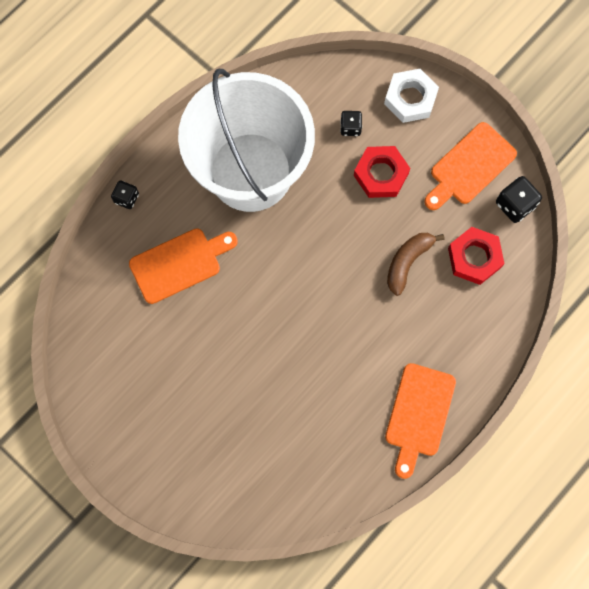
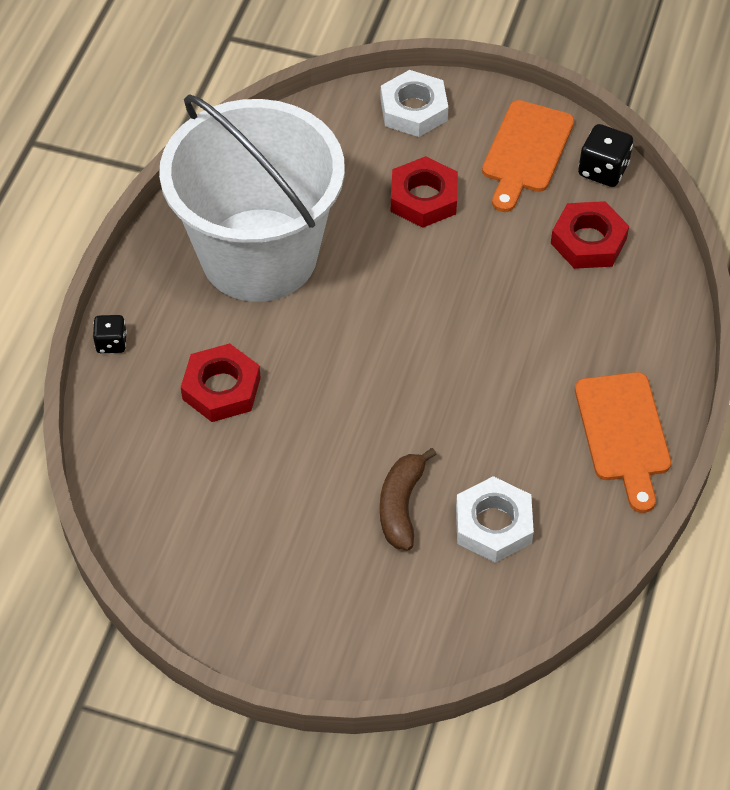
camera: 25 degrees left, 20 degrees down
orange cutting board [129,228,238,304] -> red nut [181,343,261,422]
black dice [340,111,362,136] -> none
brown banana [387,233,445,296] -> brown banana moved to [380,448,437,551]
none -> white nut [456,476,534,563]

